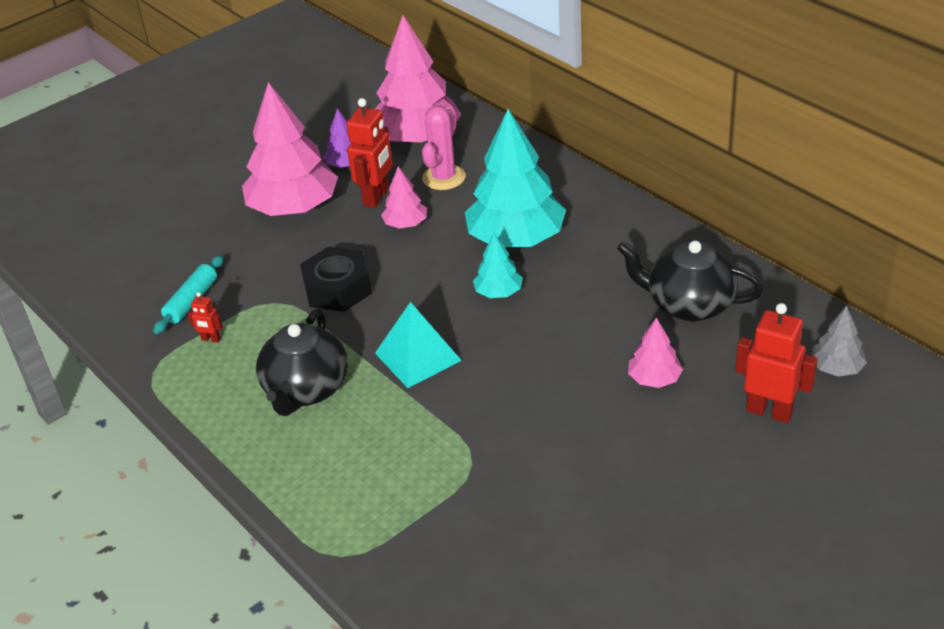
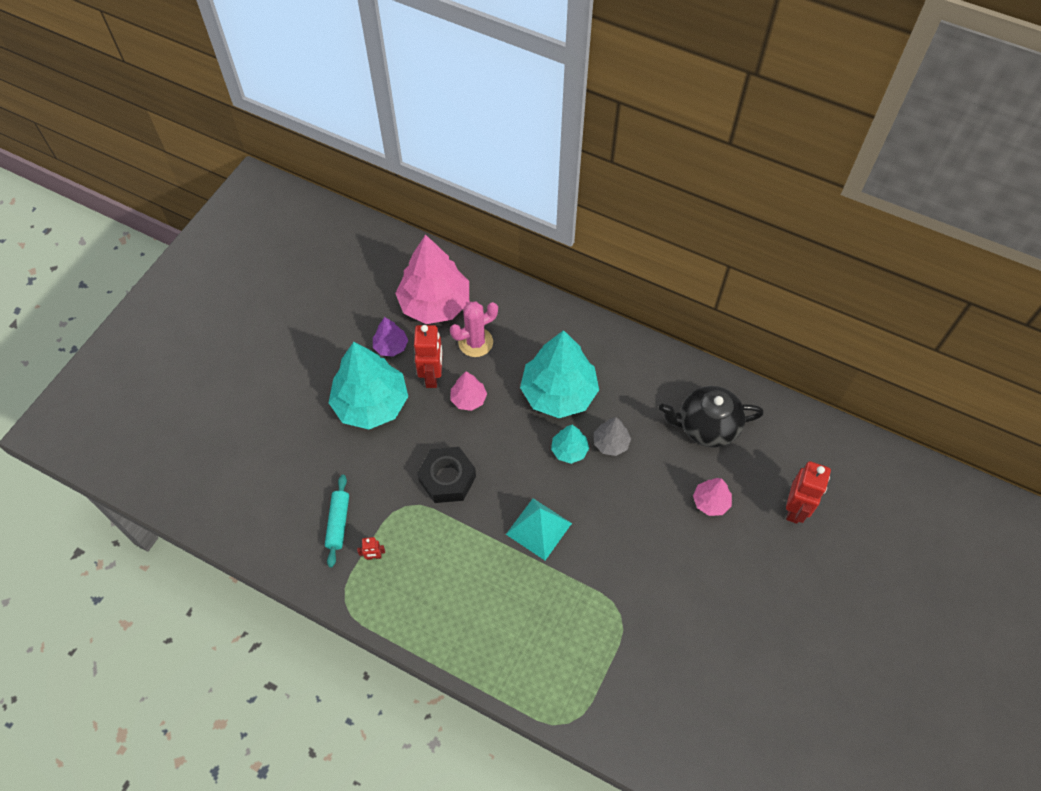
camera: 25 degrees left, 20 degrees up
pink tree [242,82,338,216] -> turquoise tree [329,342,408,429]
black teapot [256,308,348,416] -> none
pink cactus [422,105,466,190] -> pink cactus turned 60 degrees clockwise [450,301,498,357]
red robot [735,303,818,423] -> red robot turned 105 degrees clockwise [786,461,831,524]
grey tree [811,306,867,377] -> grey tree moved to [594,417,631,456]

